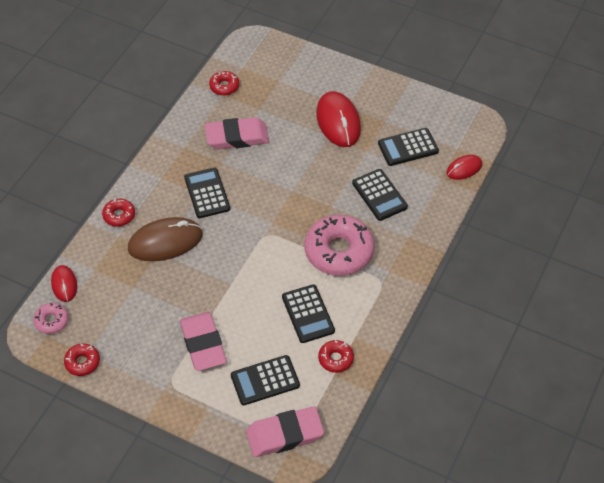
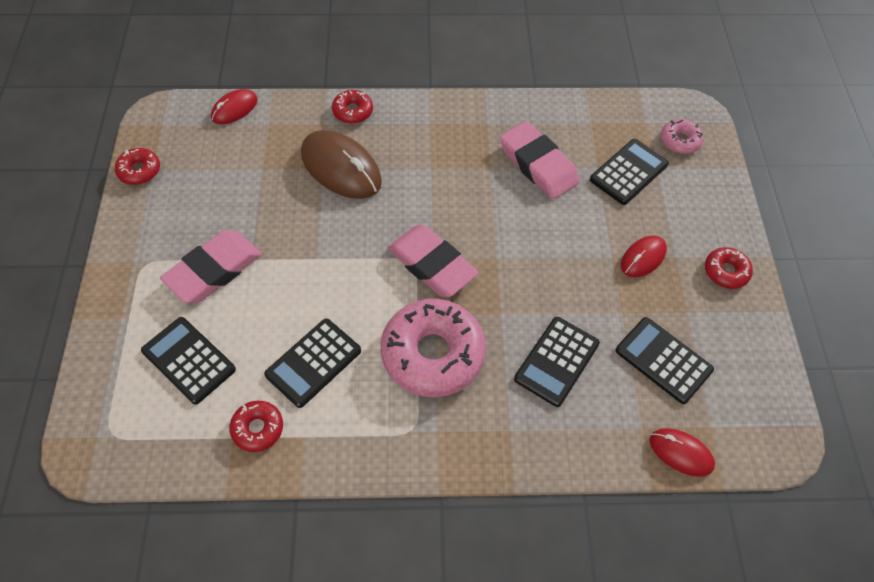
camera: 60 degrees right, 5 degrees up
pink donut [33,303,69,334] -> pink donut moved to [661,119,704,154]
black calculator [184,168,230,218] -> black calculator moved to [590,139,669,205]
red donut [209,71,239,96] -> red donut moved to [705,247,753,289]
pink eraser [246,406,324,457] -> pink eraser moved to [388,225,479,297]
red mouse [316,91,361,147] -> red mouse [621,235,667,277], size x0.55

